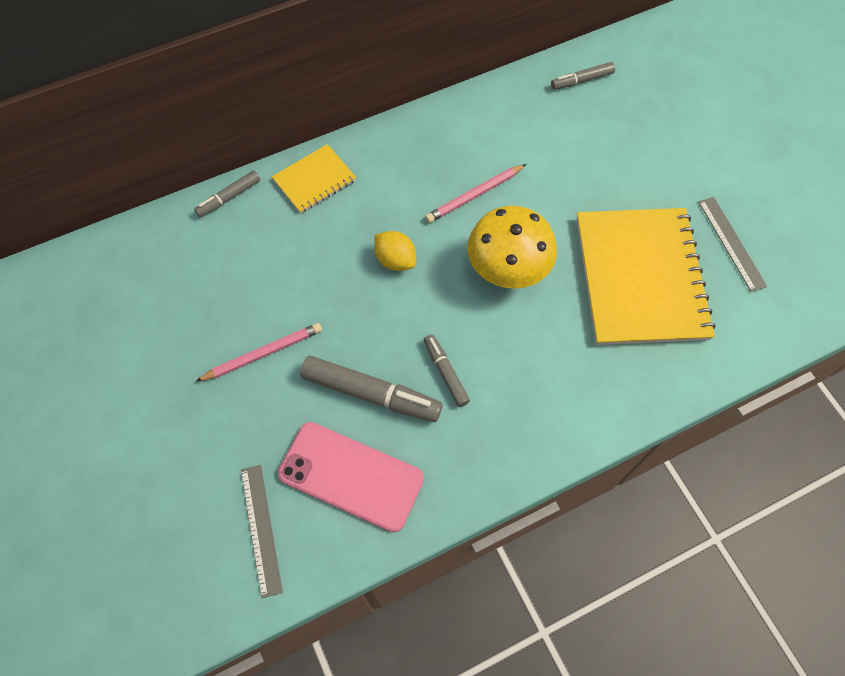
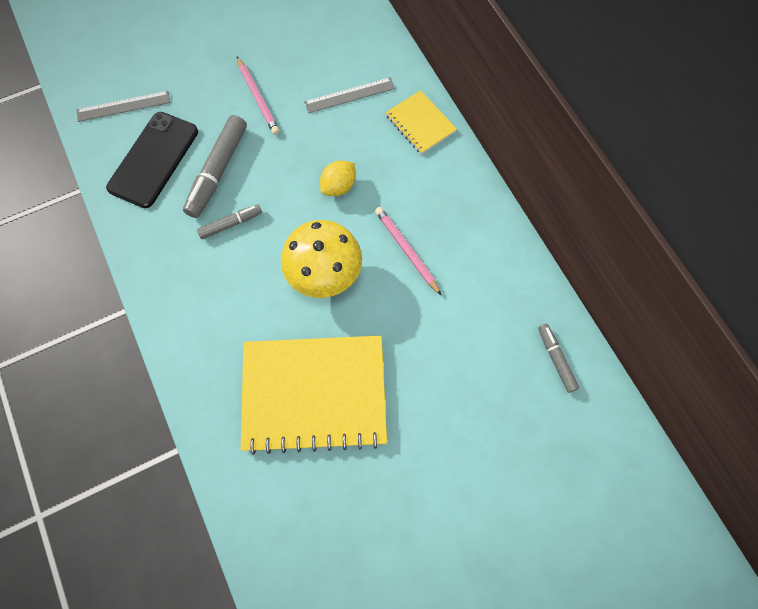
camera: 90 degrees right, 5 degrees up
grey marker [194,170,260,217] -> none
pink phone [278,422,424,532] -> black phone [106,112,198,208]
grey ruler [698,197,767,292] -> grey ruler moved to [304,77,395,113]

